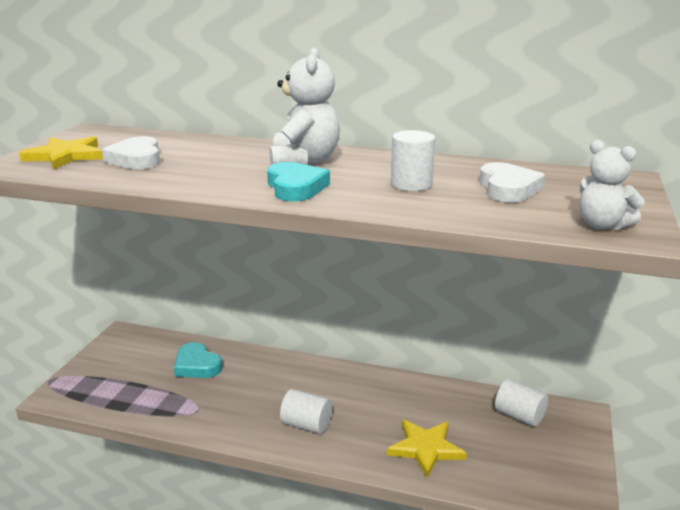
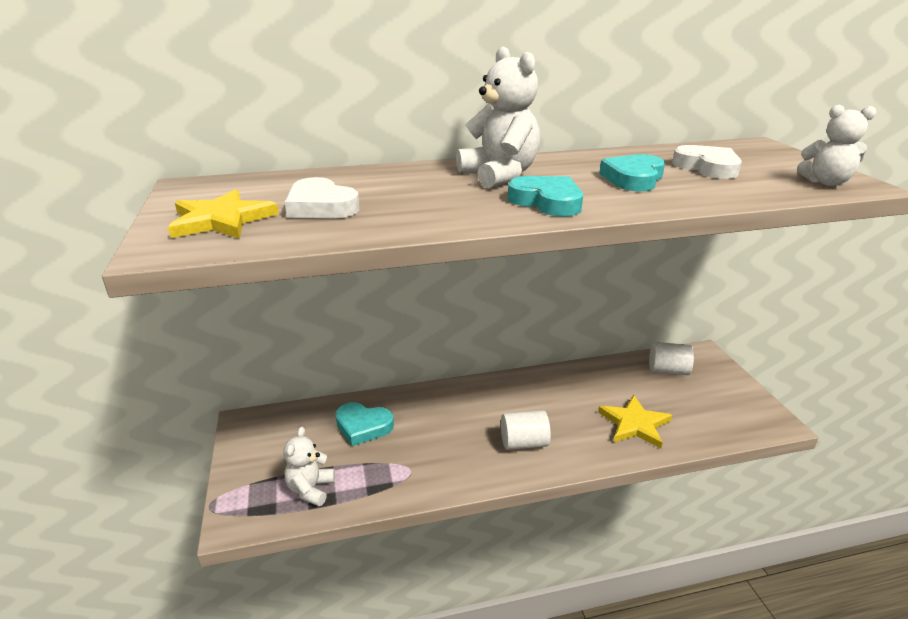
camera: 30 degrees left, 5 degrees up
white cylinder [391,130,435,191] -> turquoise heart [599,154,665,191]
none -> white teddy bear [283,427,335,506]

